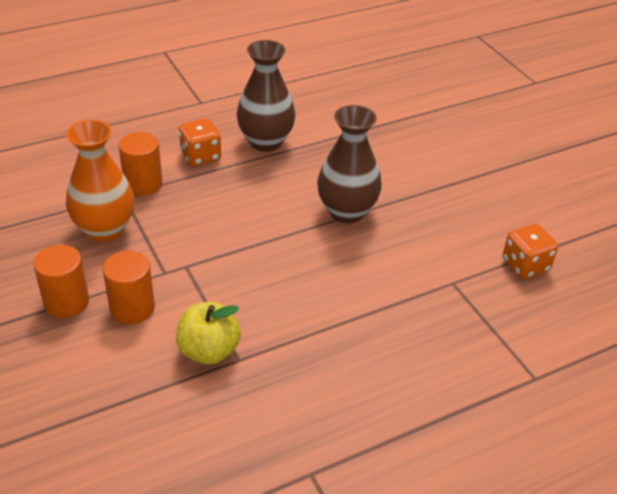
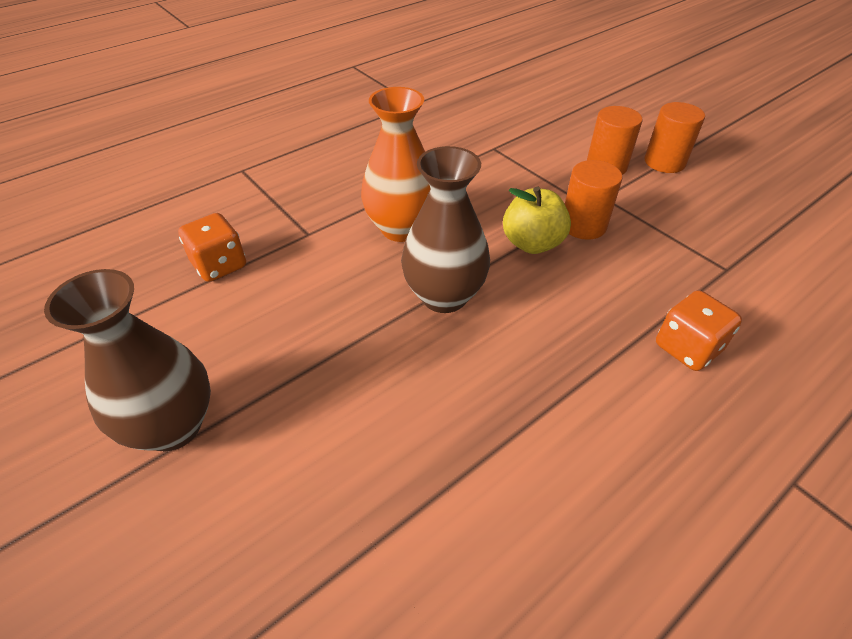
camera: 170 degrees right, 5 degrees up
orange vase [66,120,134,242] -> orange vase moved to [361,87,430,242]
orange cylinder [119,132,163,196] -> orange cylinder moved to [565,160,623,240]
yellow apple [176,302,241,364] -> yellow apple moved to [503,187,571,254]
brown vase [237,40,295,152] -> brown vase moved to [44,269,211,451]

